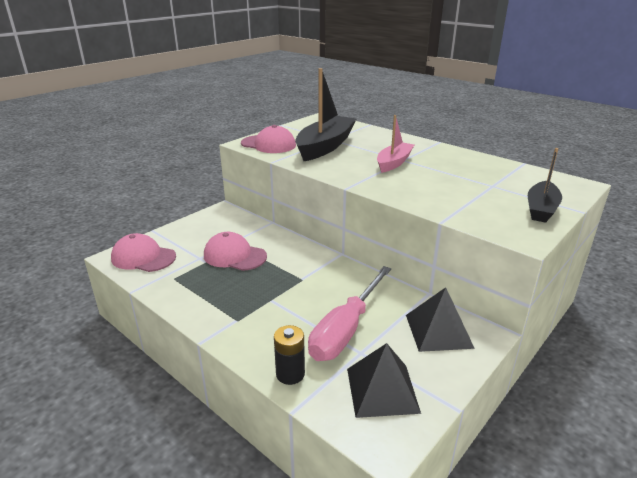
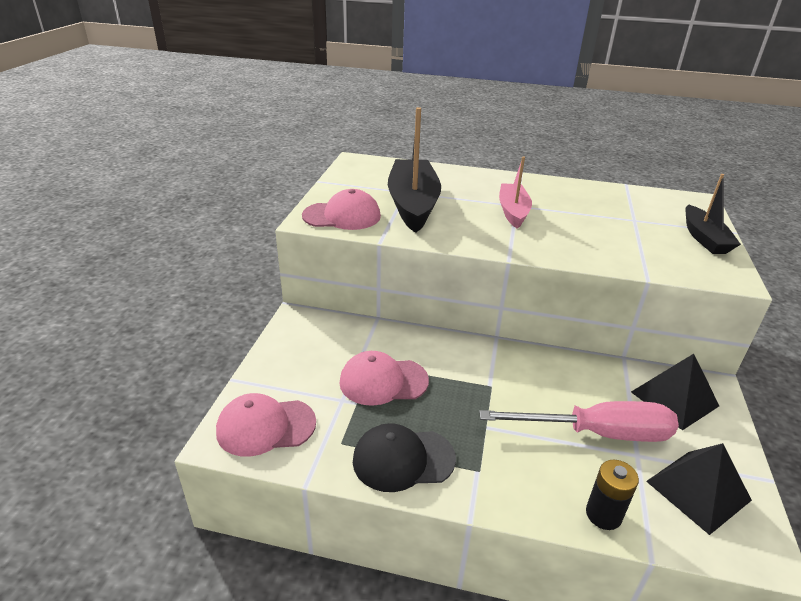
camera: 30 degrees left, 5 degrees up
pink screwdriver [308,266,391,361] -> pink screwdriver turned 90 degrees counterclockwise [479,401,679,442]
none -> black cap [353,423,456,492]

